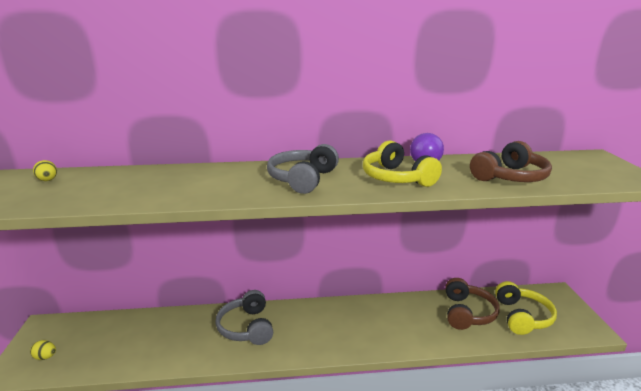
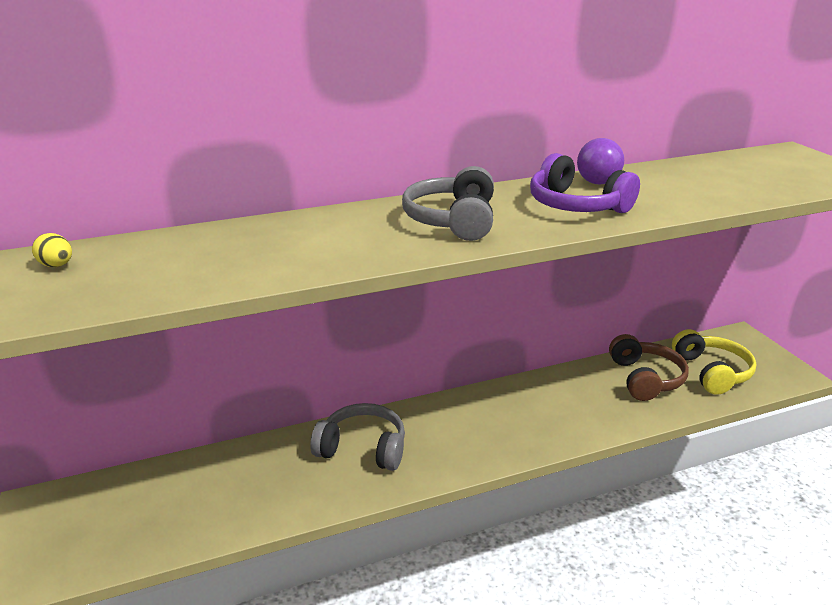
camera: 15 degrees left, 5 degrees up
yellow egg [30,340,56,360] -> none
grey headphones [215,290,273,345] -> grey headphones turned 135 degrees clockwise [310,403,405,471]
yellow headphones [363,141,442,187] -> purple headphones [530,153,640,213]
brown headphones [470,141,552,182] -> none

